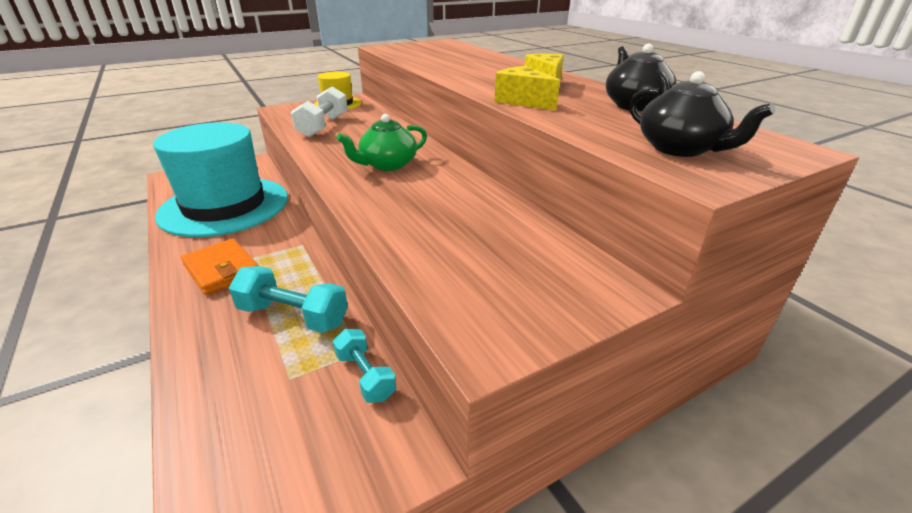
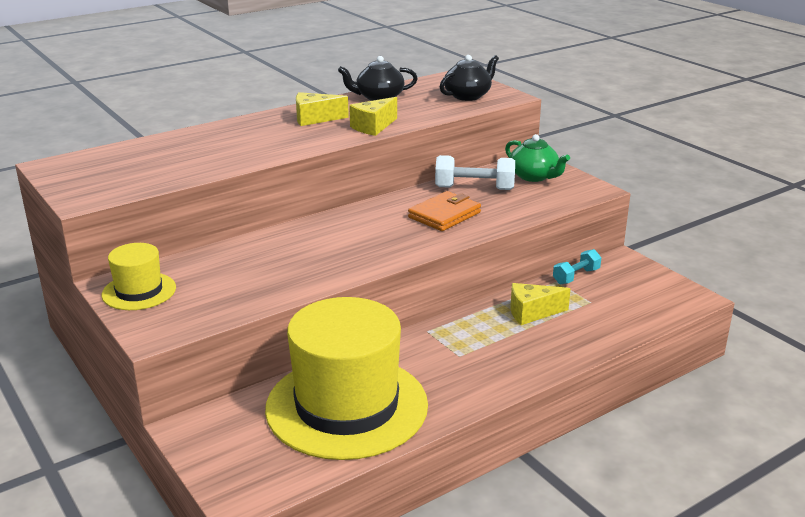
camera: 95 degrees left, 5 degrees down
turquoise hat [153,122,288,237] -> yellow hat [265,297,428,460]
orange wallet [181,238,259,295] -> orange wallet moved to [408,191,481,231]
turquoise dumbbell [229,266,348,333] -> yellow cheese [510,283,570,325]
white dumbbell [291,86,348,137] -> white dumbbell moved to [435,155,515,190]
green teapot [337,114,427,171] -> green teapot moved to [505,134,570,182]

